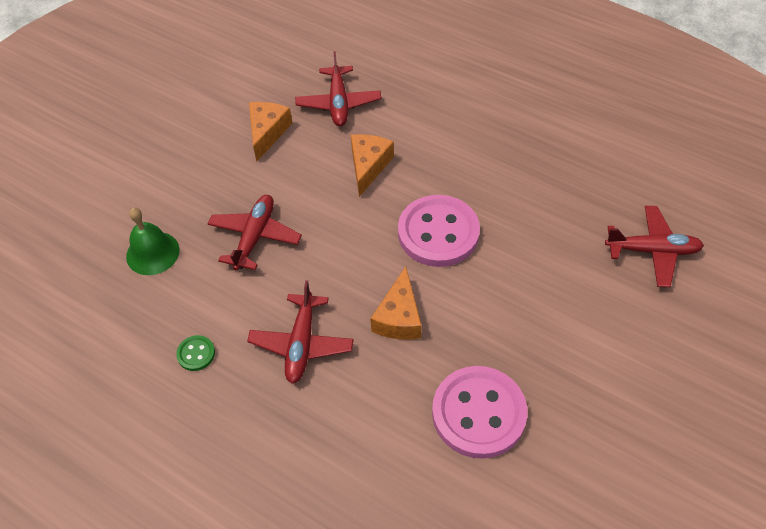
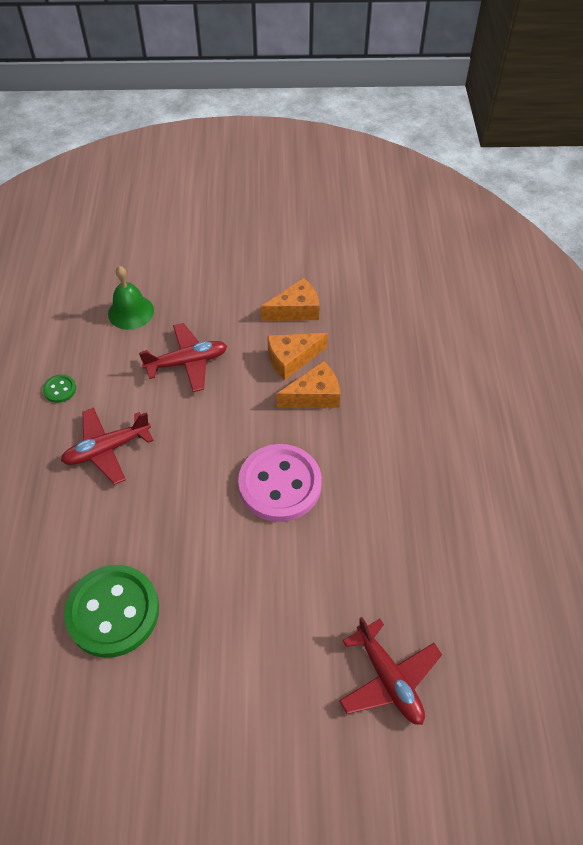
camera: 55 degrees right, 0 degrees up
red plane [295,51,381,126] -> none
orange cheese [370,267,422,340] -> orange cheese moved to [267,333,328,380]
pink button [432,366,527,459] -> green button [64,565,159,658]

